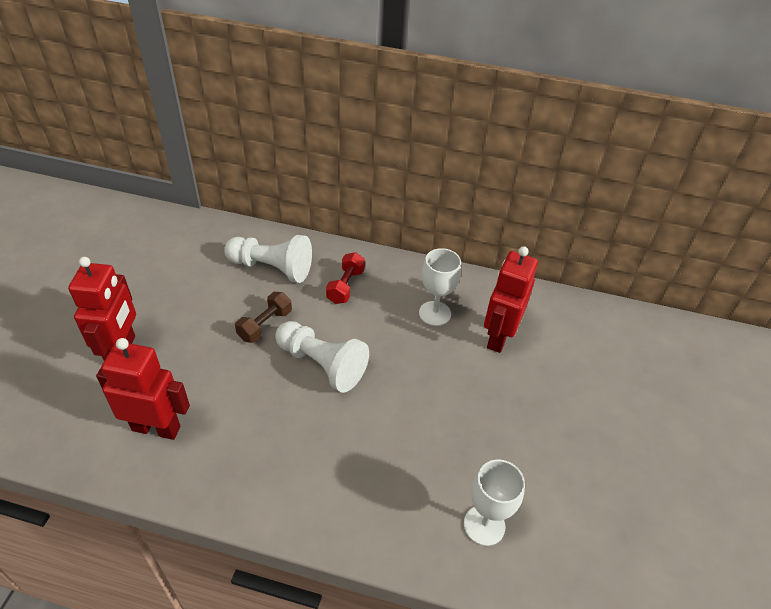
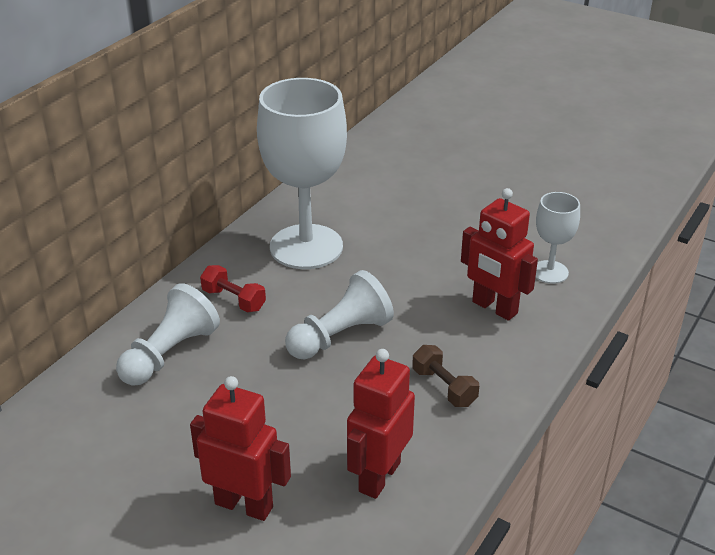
camera: 70 degrees left, 10 degrees down
brown dumbbell [235,292,292,343] -> brown dumbbell moved to [412,345,479,407]
white goblet [419,248,461,326] -> white goblet [257,78,347,269], size x2.07
red robot [484,246,538,353] -> red robot moved to [461,188,538,321]

